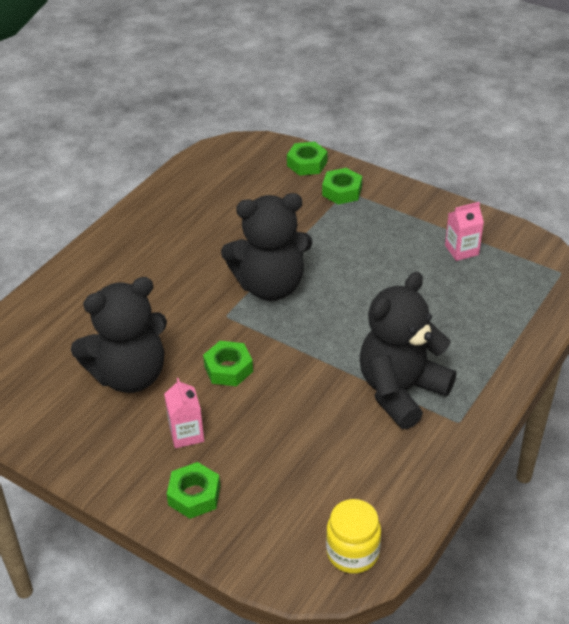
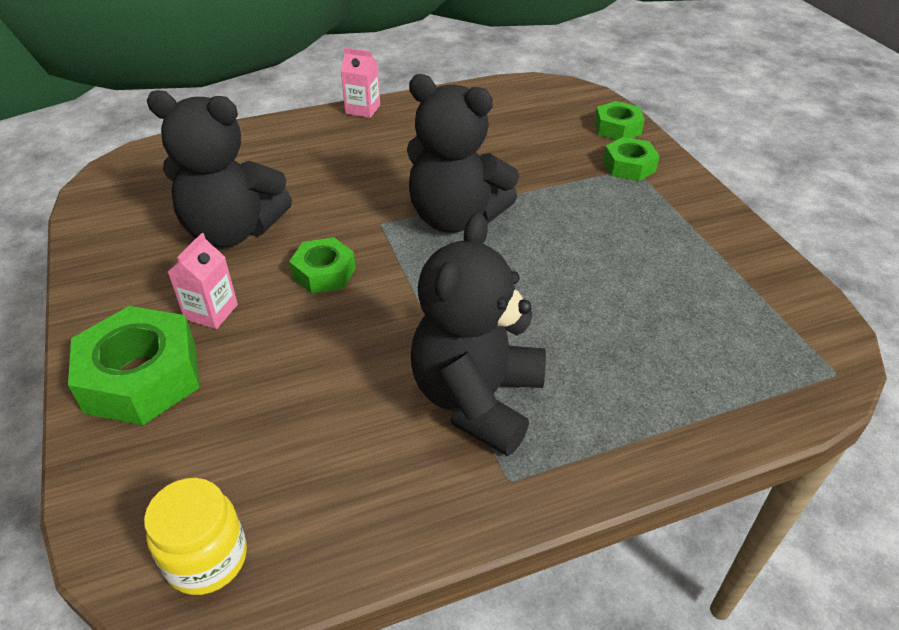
camera: 35 degrees right, 0 degrees up
green nut [167,462,220,519] -> green nut [68,306,200,425], size x1.70
black teddy bear [360,272,456,429] -> black teddy bear turned 60 degrees counterclockwise [411,213,546,456]
pink carton [445,202,484,261] -> pink carton moved to [341,48,380,118]

